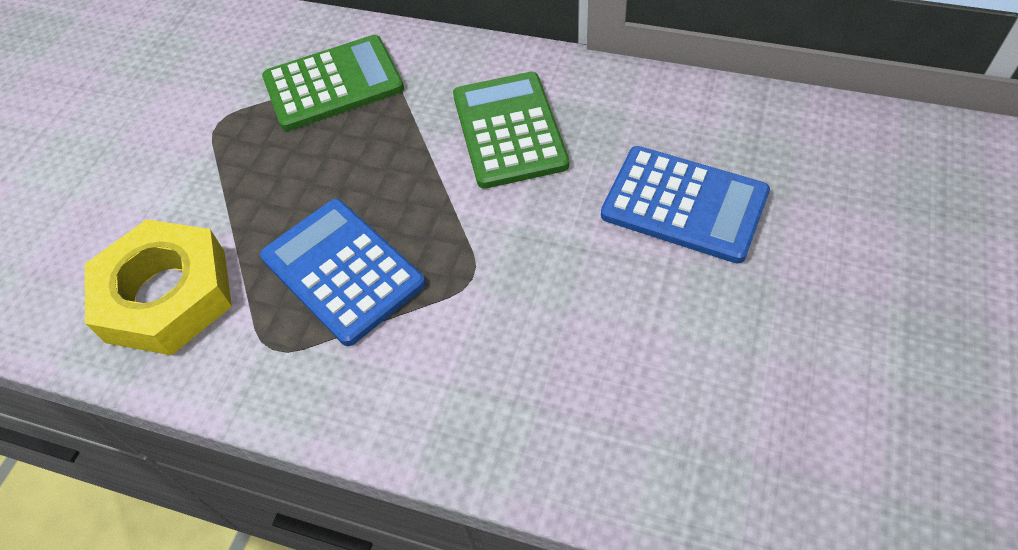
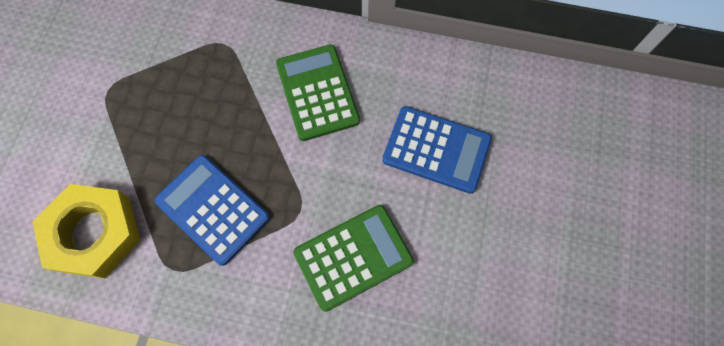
camera: 10 degrees left, 15 degrees up
green calculator [262,35,404,131] -> green calculator moved to [293,205,414,312]

